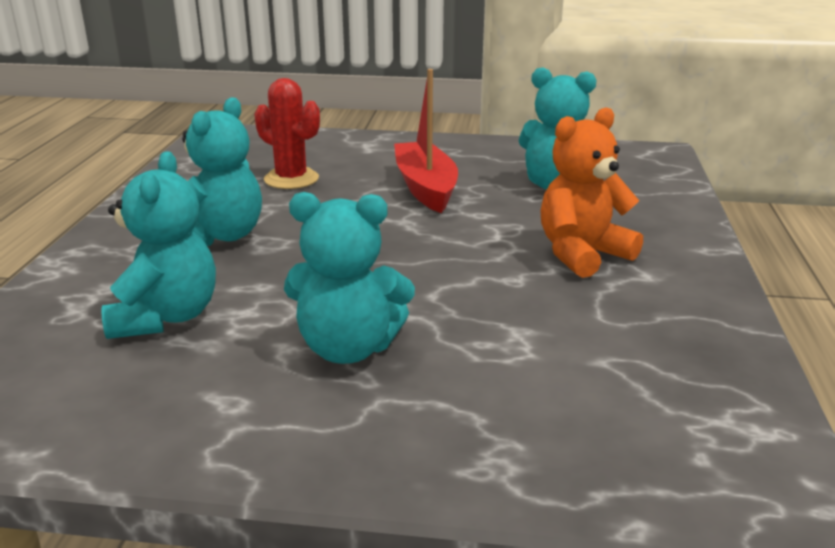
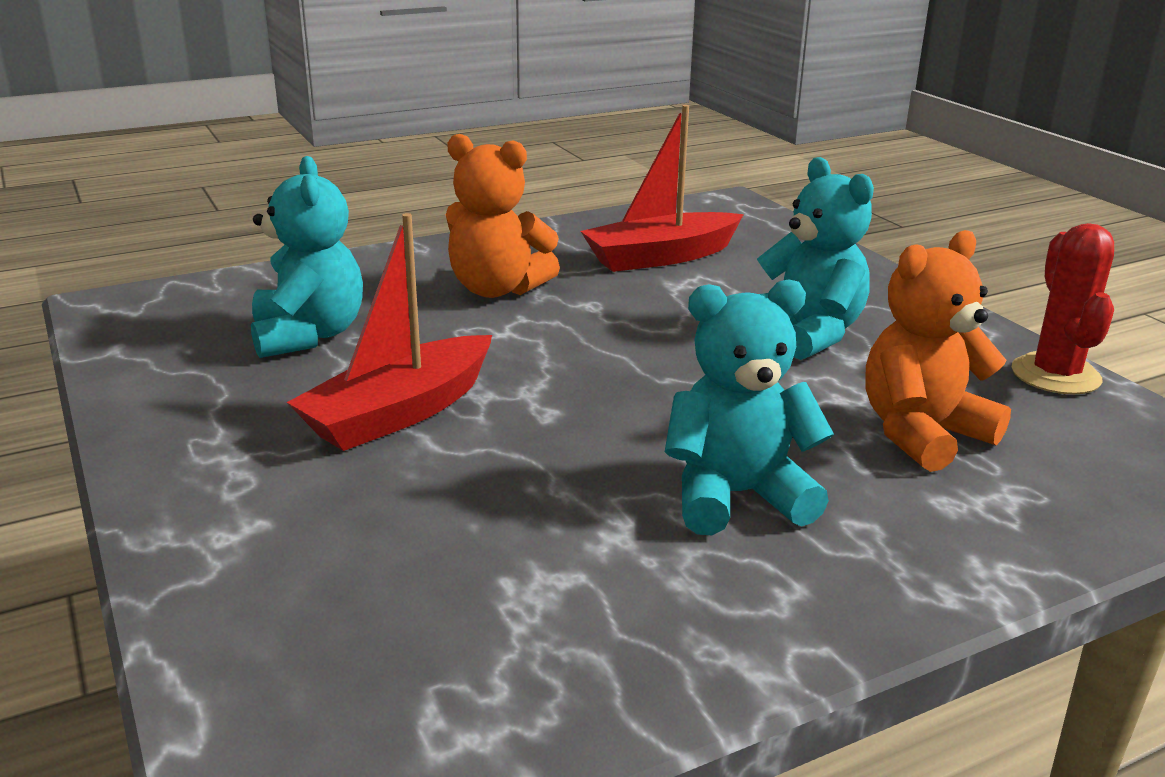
camera: 125 degrees left, 0 degrees up
turquoise teddy bear [101,151,216,339] -> orange teddy bear [866,230,1011,472]
red cactus [254,78,320,189] -> red cactus moved to [1012,223,1114,395]
none -> red boat [581,105,744,272]

